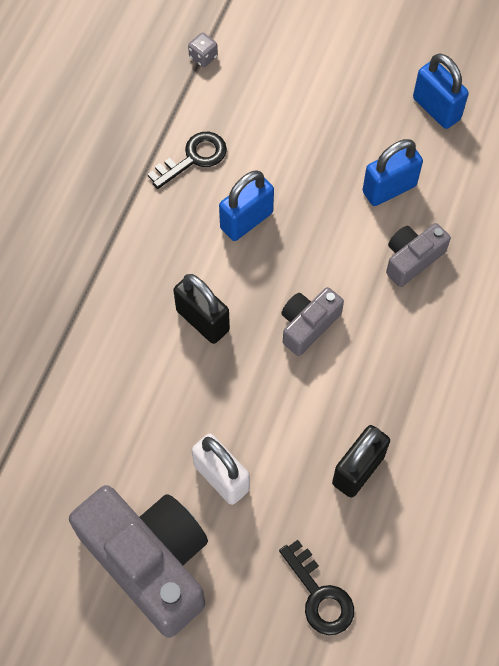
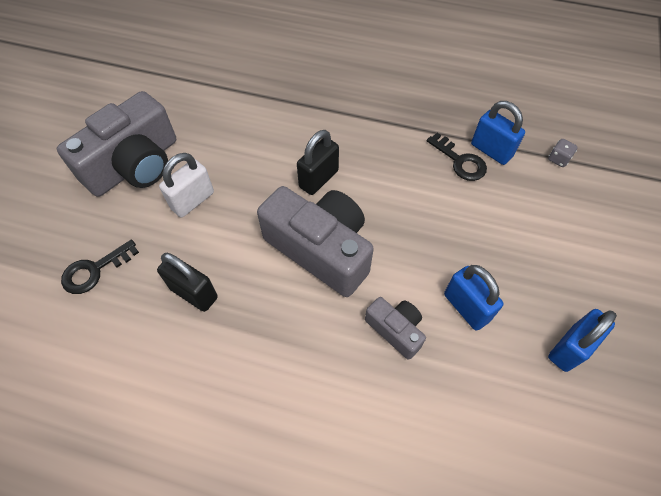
camera: 85 degrees right, 5 degrees down
blue padlock [219,170,274,241] -> blue padlock moved to [471,101,525,165]
grey camera [281,287,344,356] -> grey camera [257,186,374,297], size x2.00

